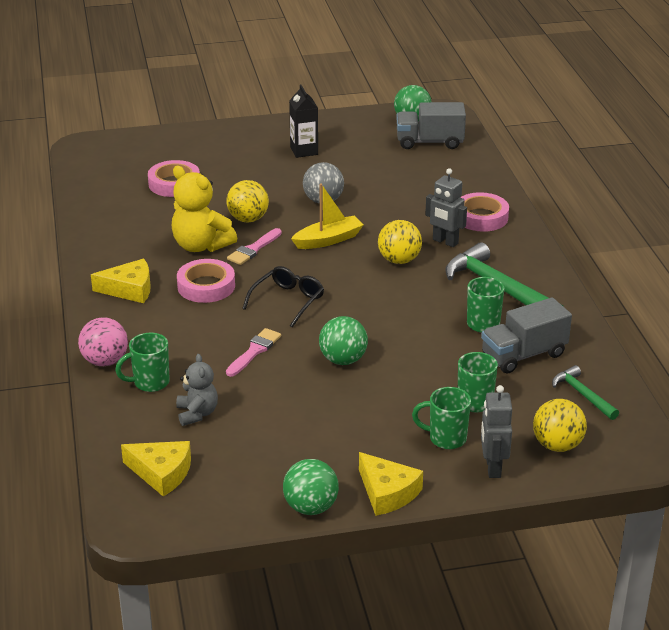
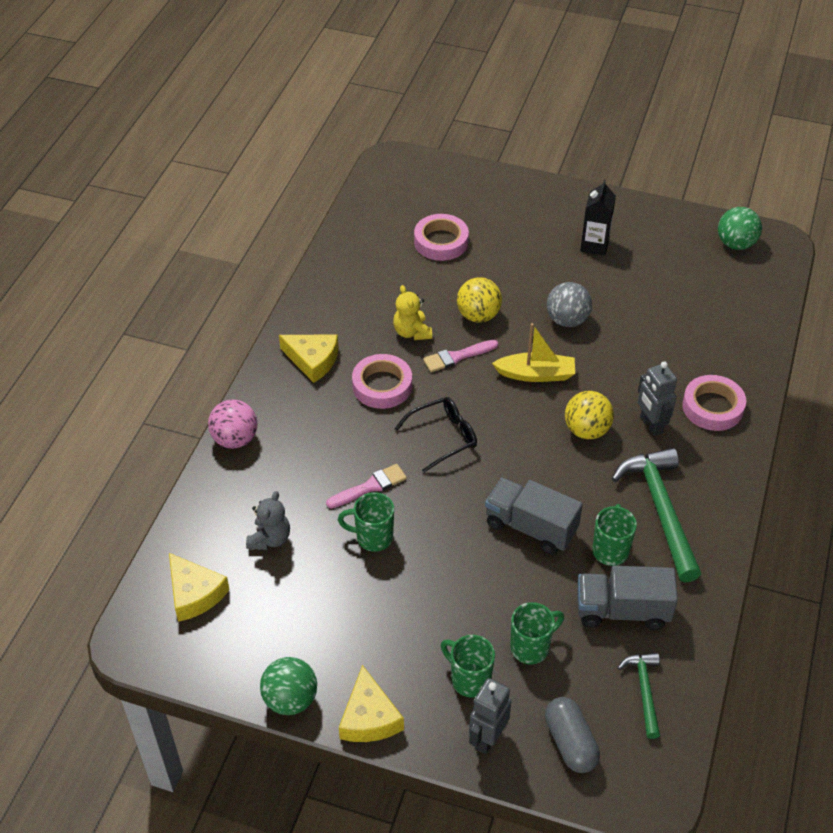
camera: 30 degrees right, 15 degrees up
green mug [115,333,170,392] -> green mug moved to [338,492,394,552]
yellow teddy bear [172,166,237,252] -> yellow teddy bear [393,285,432,340], size x0.61
green ball [319,316,368,365] -> none
grey truck [396,102,466,149] -> grey truck moved to [485,478,583,555]
yellow ball [533,399,587,452] -> grey capsule [545,697,600,773]

